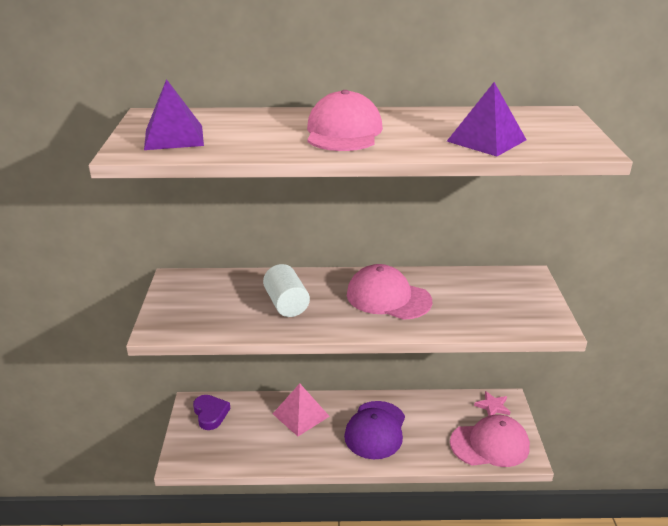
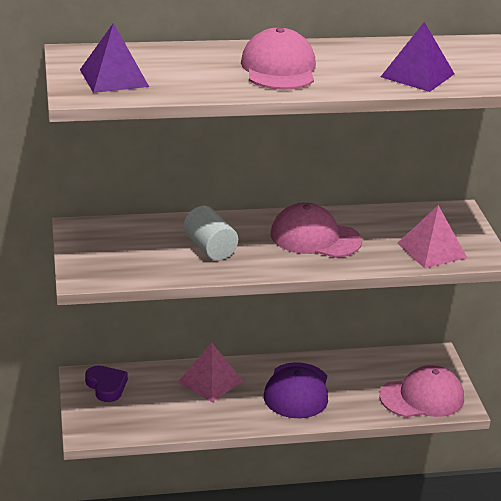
camera: 10 degrees left, 0 degrees up
pink star [474,391,510,416] -> none
none -> pink pyramid [397,205,467,268]

